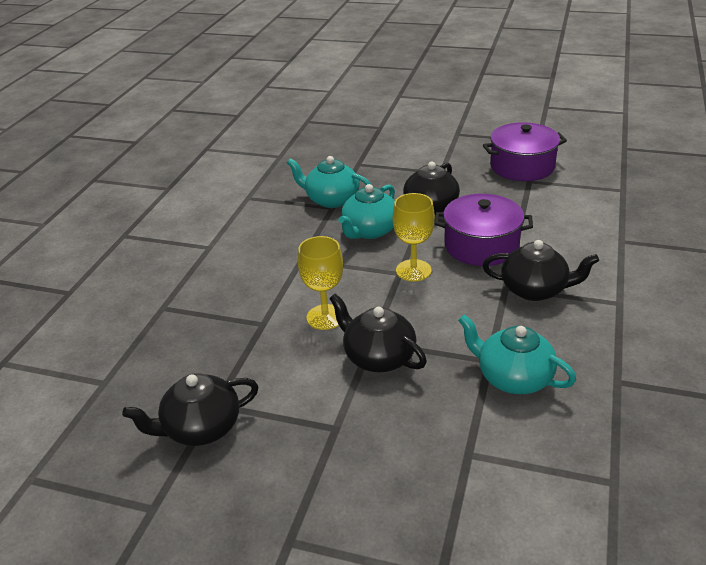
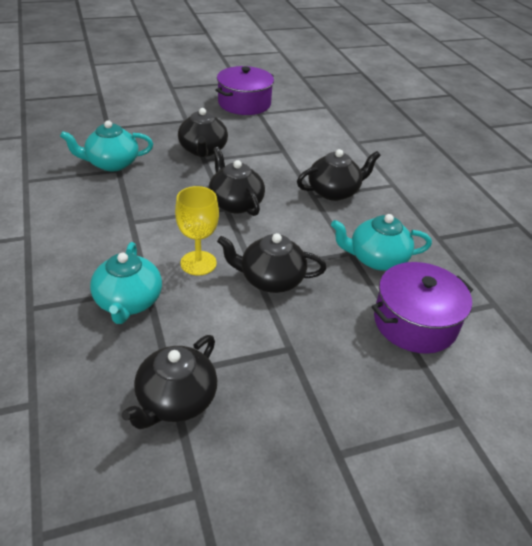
camera: 40 degrees left, 5 degrees up
turquoise teapot [339,184,395,239] -> turquoise teapot moved to [90,242,162,324]
yellow goblet [393,193,435,282] -> black teapot [209,147,265,216]
purple pot [434,194,533,266] -> purple pot moved to [372,262,473,354]

